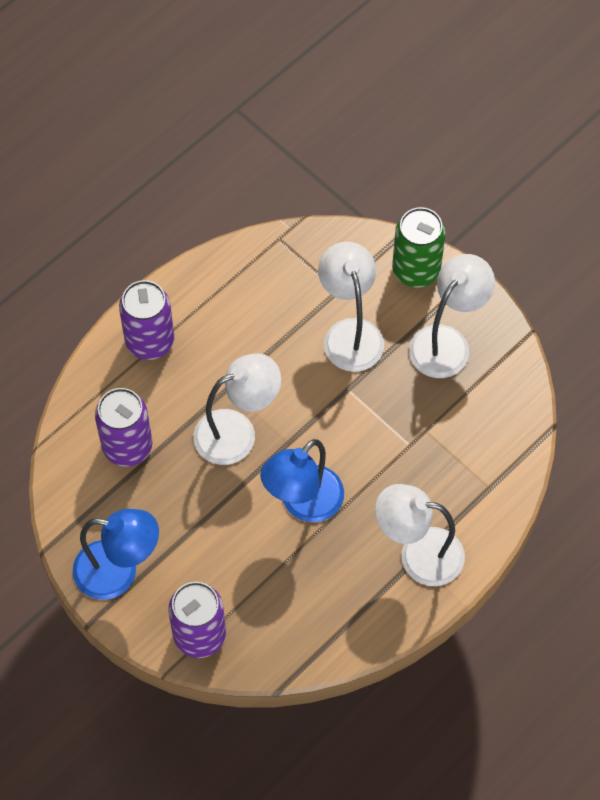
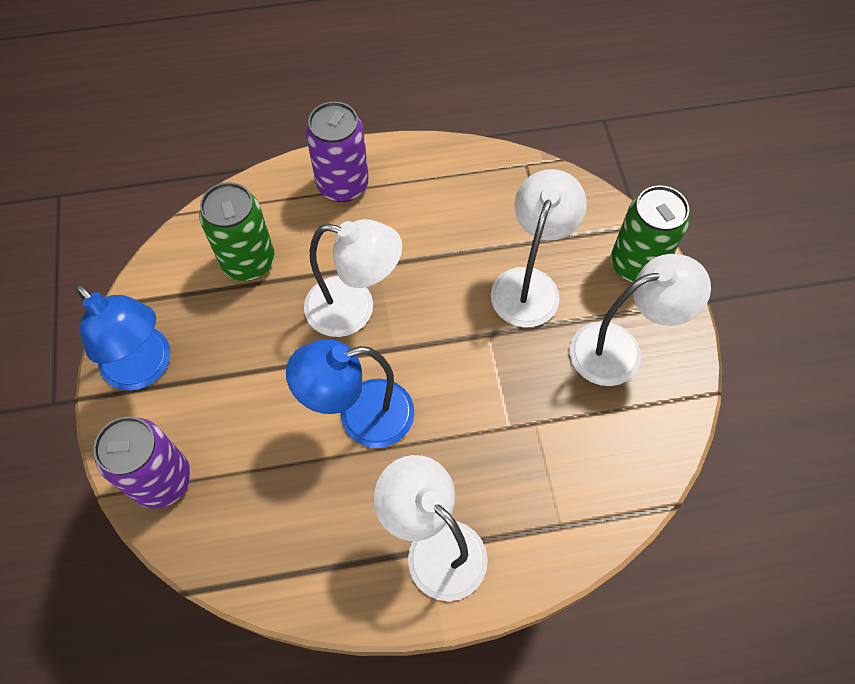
camera: 35 degrees right, 0 degrees up
purple can [95,388,152,467] -> green can [199,182,275,281]

